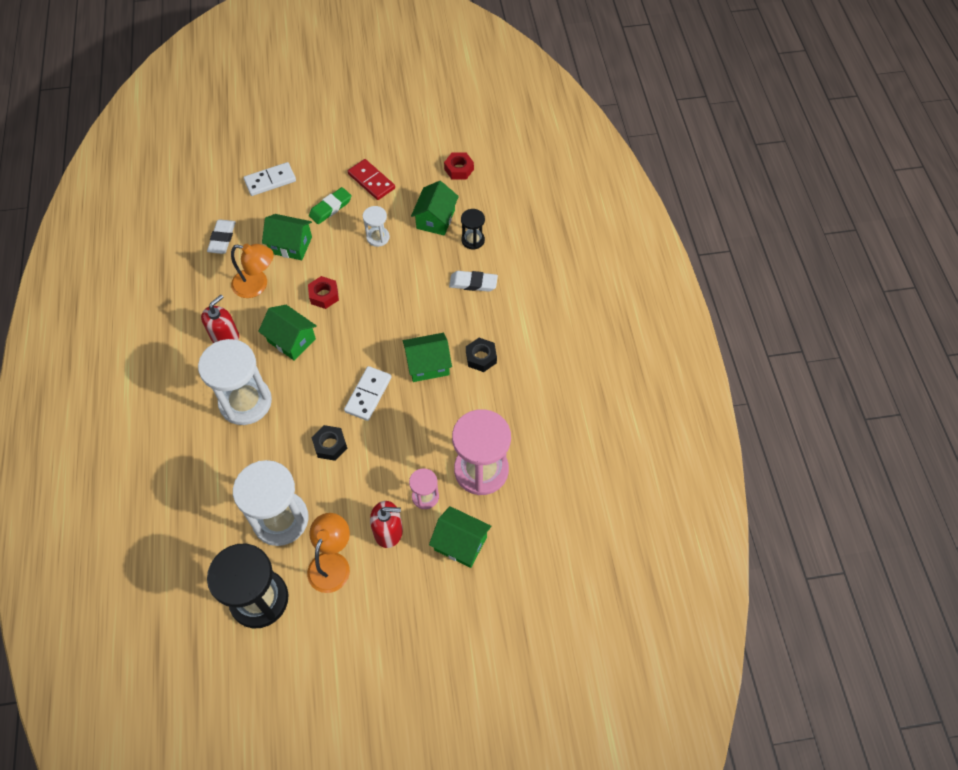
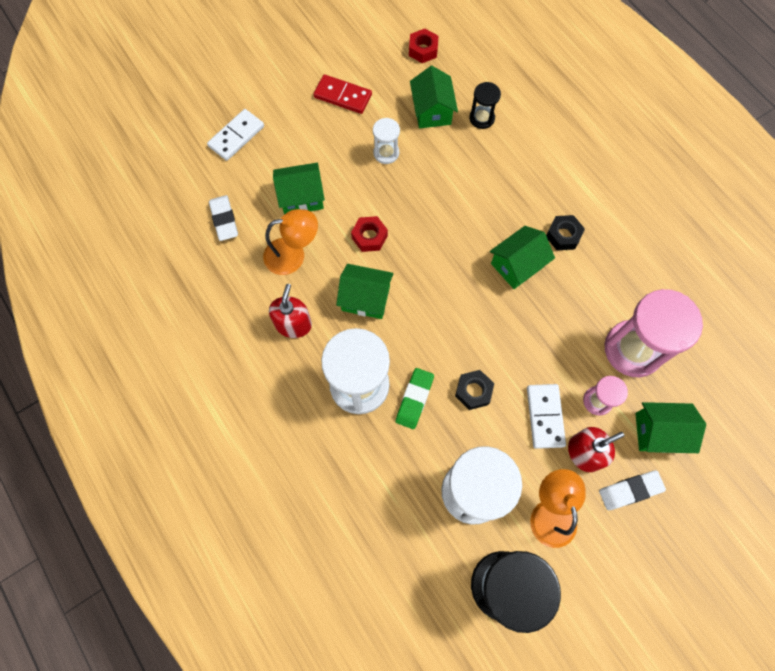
camera: 25 degrees left, 10 degrees up
green eraser [309,187,352,224] -> green eraser moved to [396,368,434,429]
white domino [344,366,391,421] -> white domino moved to [527,384,566,449]
white eraser [449,271,498,292] -> white eraser moved to [599,470,666,510]

